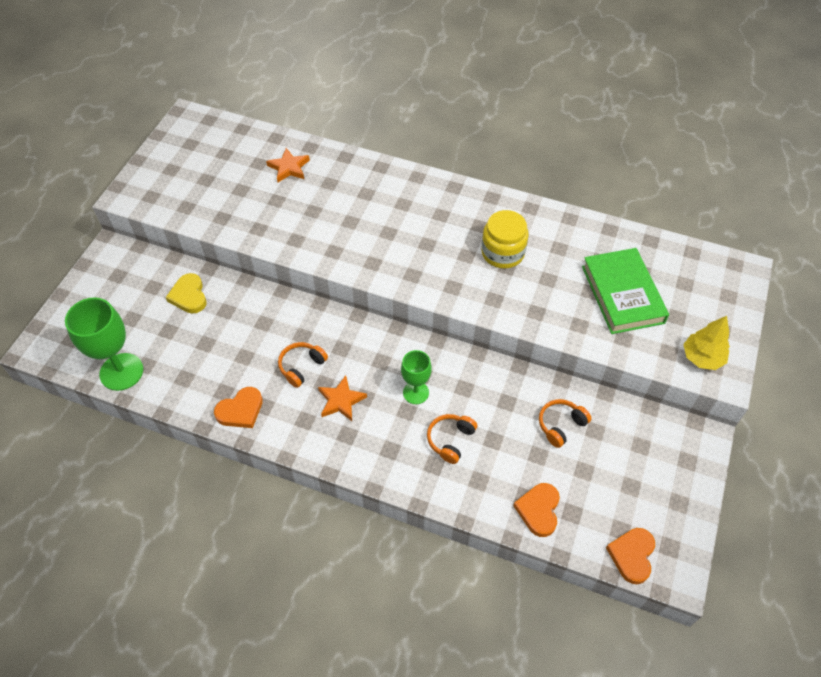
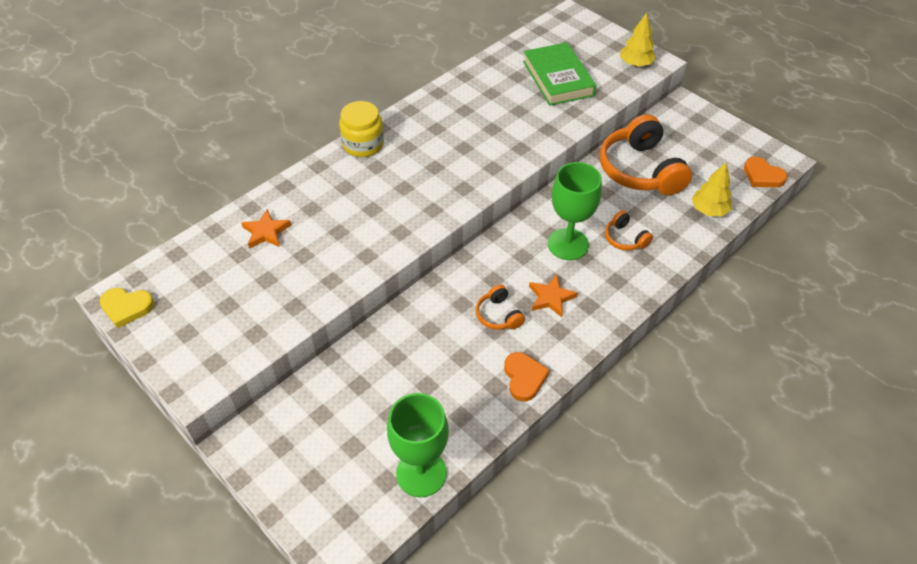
camera: 65 degrees left, 5 degrees down
yellow heart [166,273,207,313] -> yellow heart moved to [99,288,154,328]
green goblet [401,350,432,404] -> green goblet [548,162,602,260], size x1.67
yellow jar [481,210,528,269] -> yellow jar moved to [339,101,384,157]
orange heart [513,483,560,537] -> yellow tree [692,163,732,216]
orange headphones [539,399,592,448] -> orange headphones [600,114,692,195], size x2.13
green book [582,248,669,334] -> green book turned 60 degrees clockwise [523,42,596,106]

